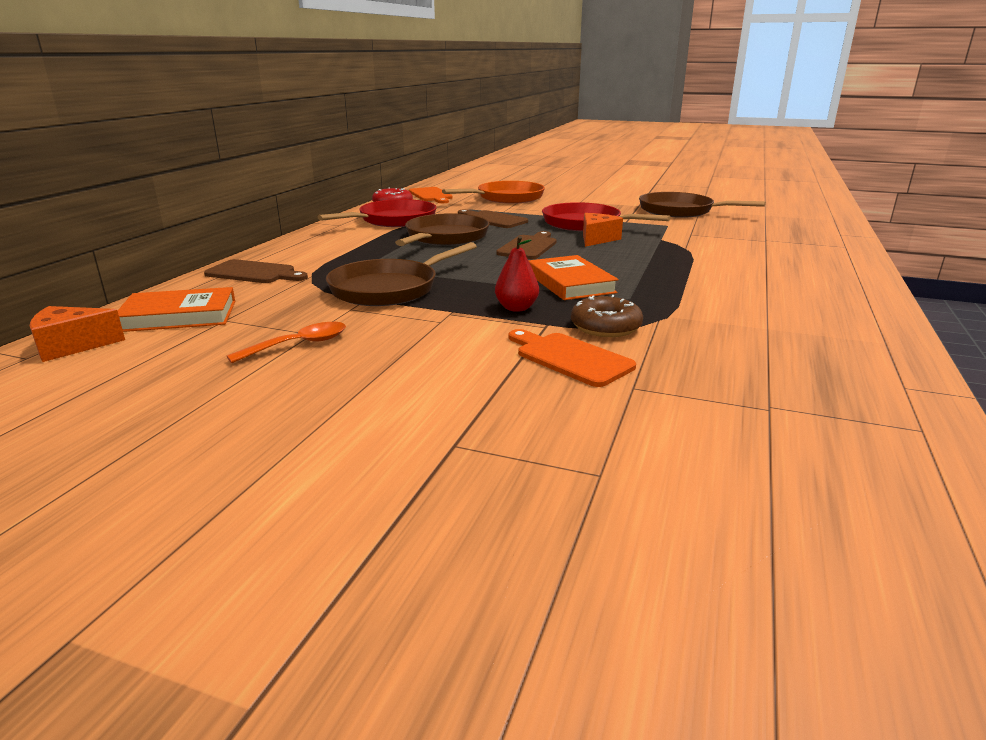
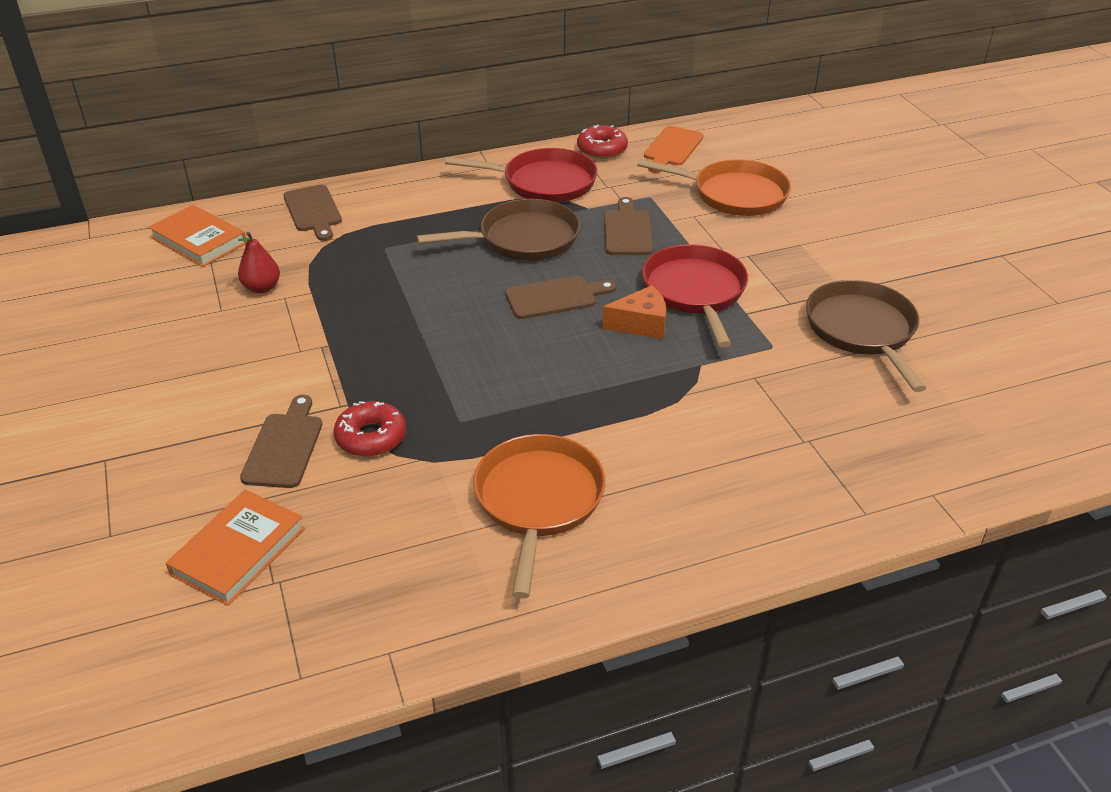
camera: 50 degrees right, 15 degrees up
orange cheese [30,306,125,362] -> none
orange spoon [227,322,346,363] -> none
brown pan [326,242,477,306] -> none
red pear [495,236,539,312] -> red pear moved to [238,232,280,293]
orange cutting board [508,329,636,387] -> brown cutting board [240,395,322,488]
orange book [528,255,619,300] -> orange book moved to [166,490,305,606]
brown donut [571,295,643,337] -> red donut [334,401,406,457]
none -> orange pan [473,434,606,599]

